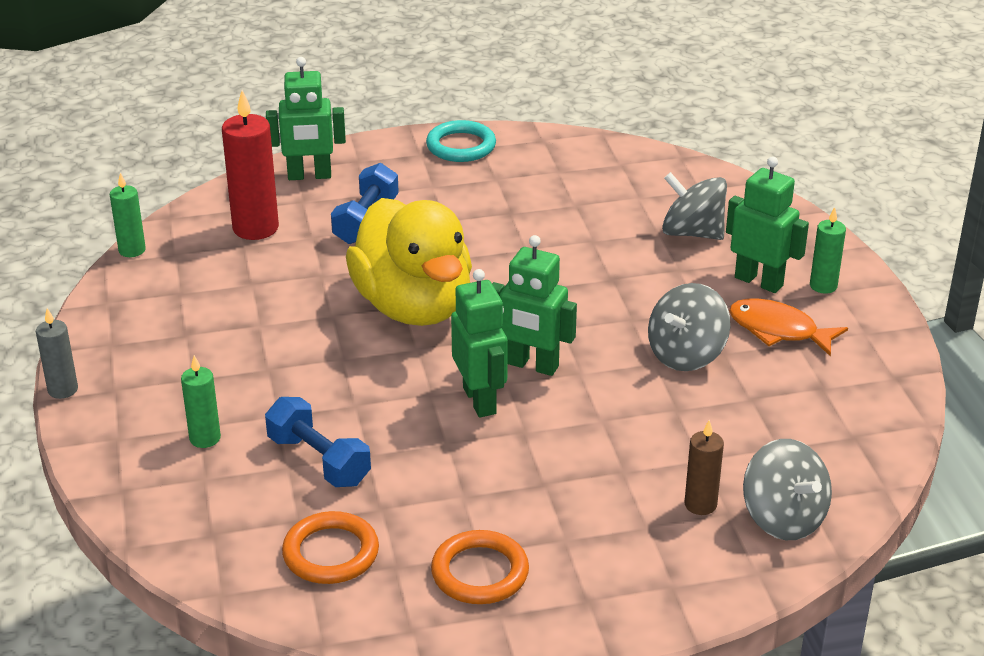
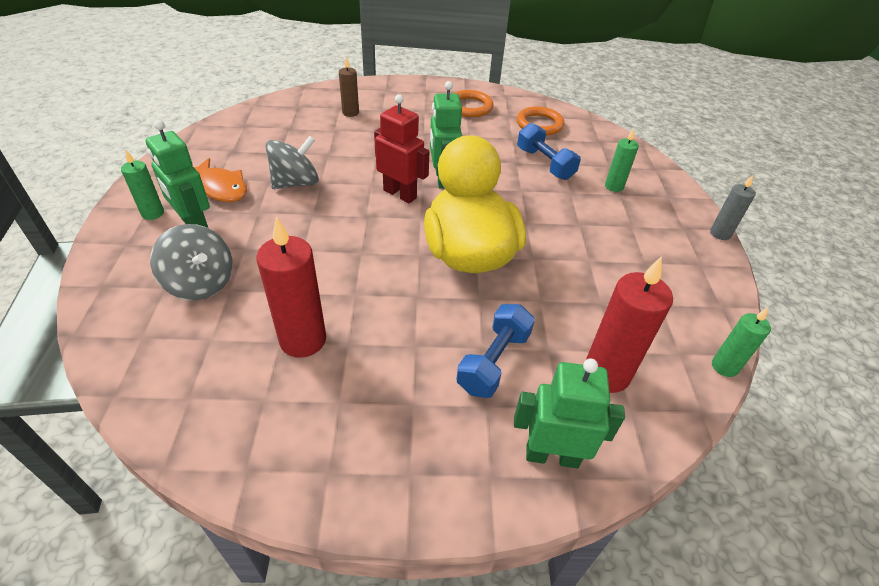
camera: 170 degrees left, 10 degrees up
turquoise ring [426,120,496,162] -> none
green robot [492,235,577,376] -> red robot [374,94,430,203]
grey spinning top [743,439,832,540] -> none
none -> red candle [257,217,326,358]

